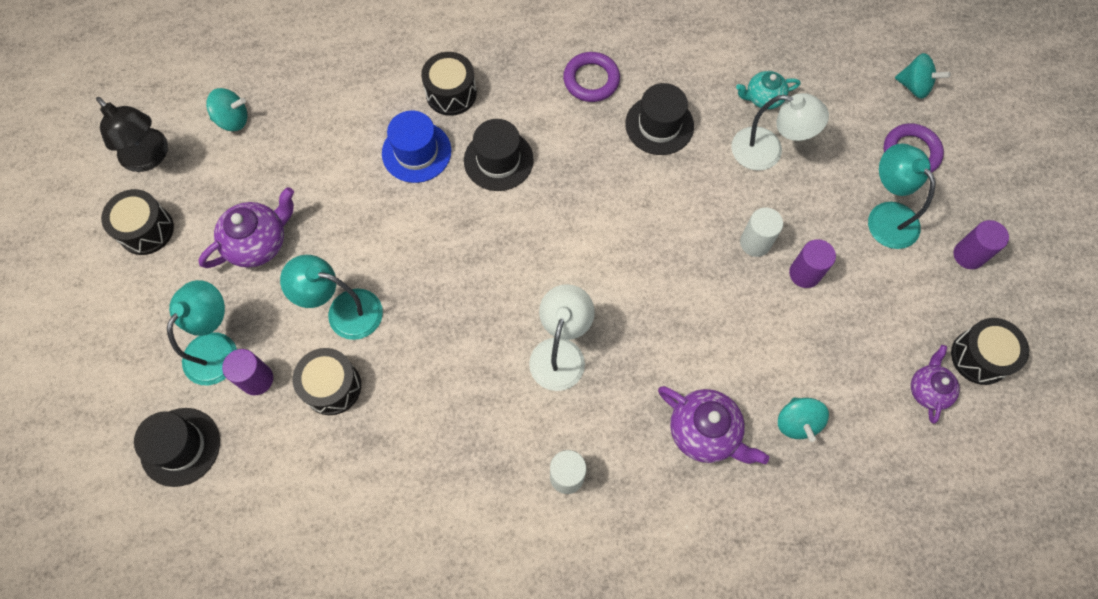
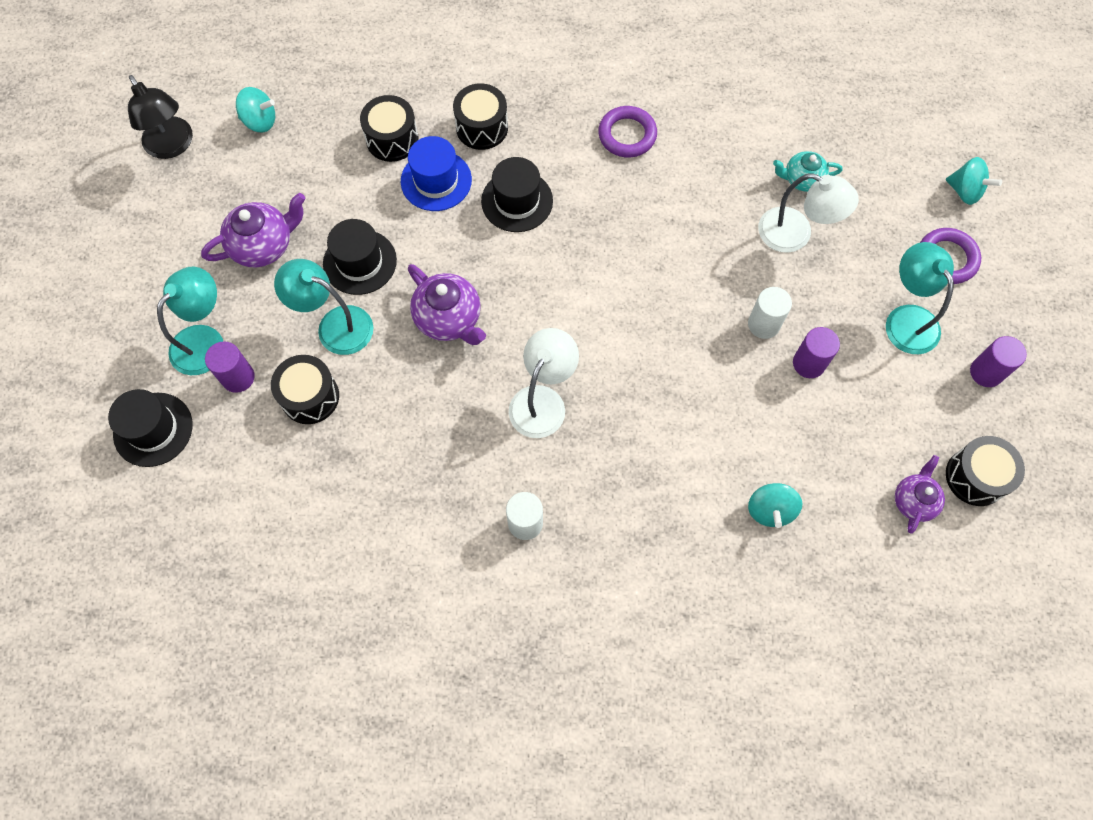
camera: 10 degrees right, 0 degrees up
black drum [101,189,174,255] -> black drum moved to [360,95,419,162]
black hat [625,83,694,155] -> black hat moved to [323,219,397,295]
purple teapot [658,386,769,464] -> purple teapot moved to [408,264,486,345]

